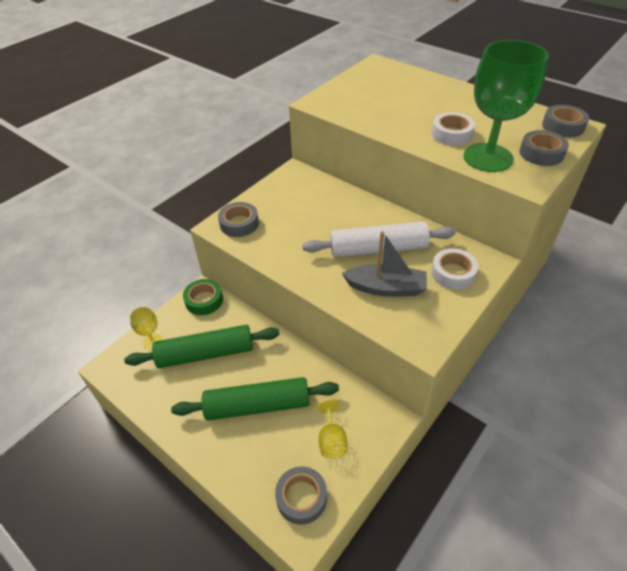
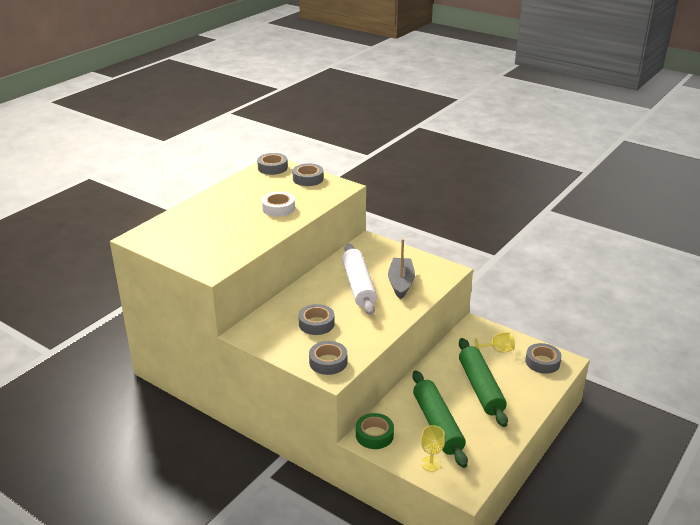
camera: 95 degrees left, 15 degrees down
white tape [431,248,478,290] -> none
green goblet [464,40,549,172] -> none
none -> grey tape [298,304,335,335]

